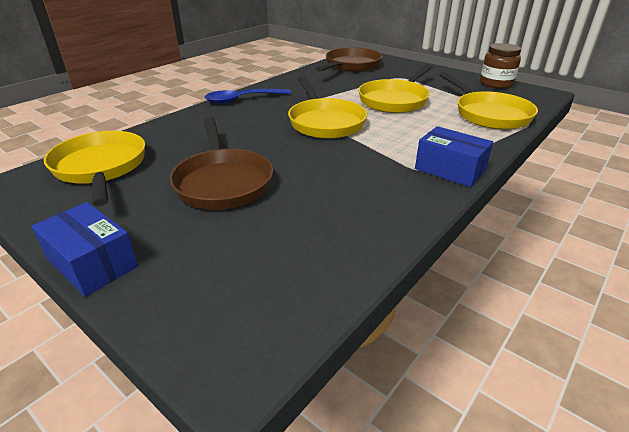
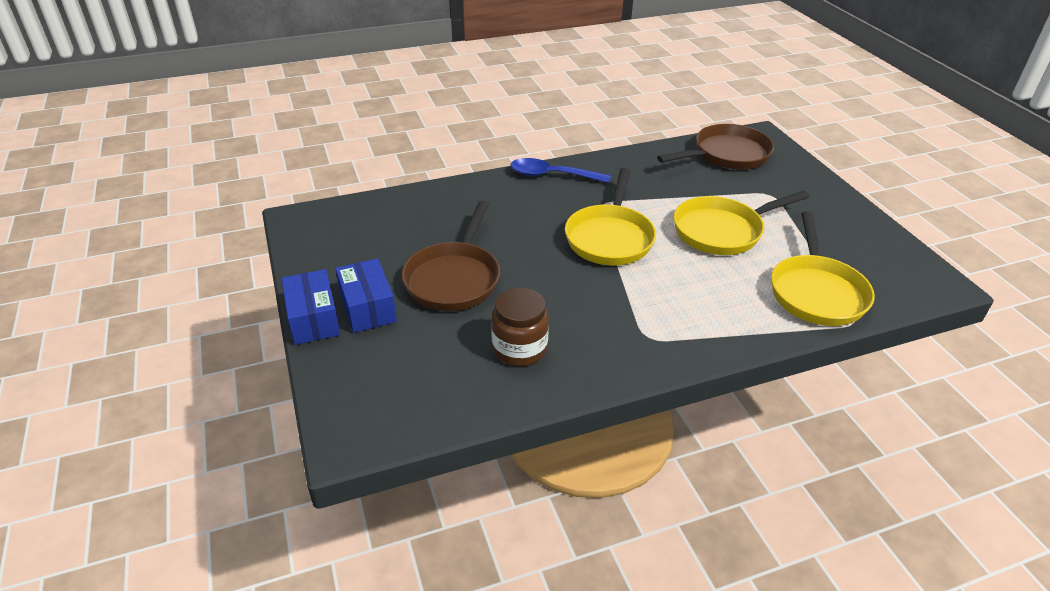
camera: 30 degrees right, 5 degrees up
yellow pan [44,131,145,206] -> none
blue box [415,126,493,187] -> blue box moved to [335,258,397,333]
brown jar [480,43,521,89] -> brown jar moved to [491,288,549,366]

